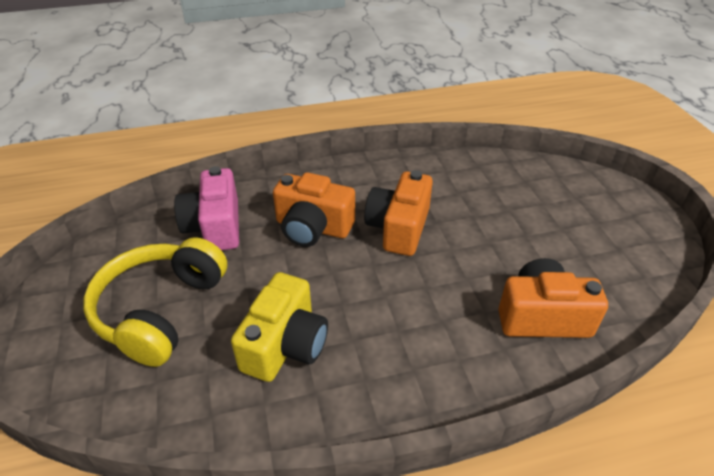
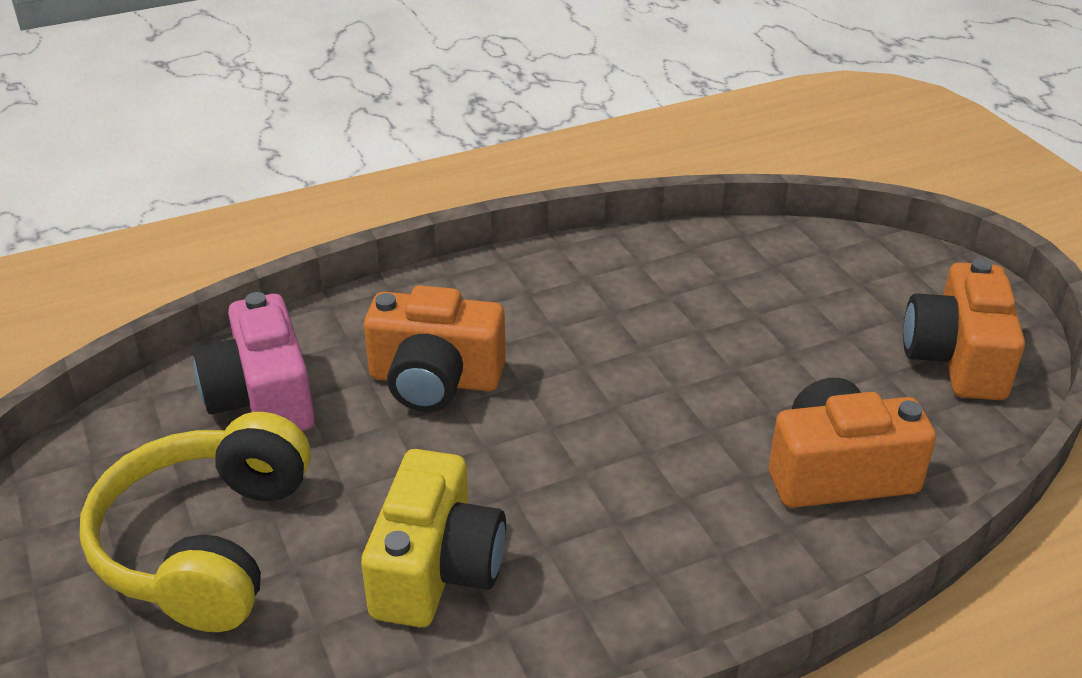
camera: 10 degrees left, 5 degrees down
orange camera [364,170,433,256] -> orange camera moved to [903,259,1025,400]

